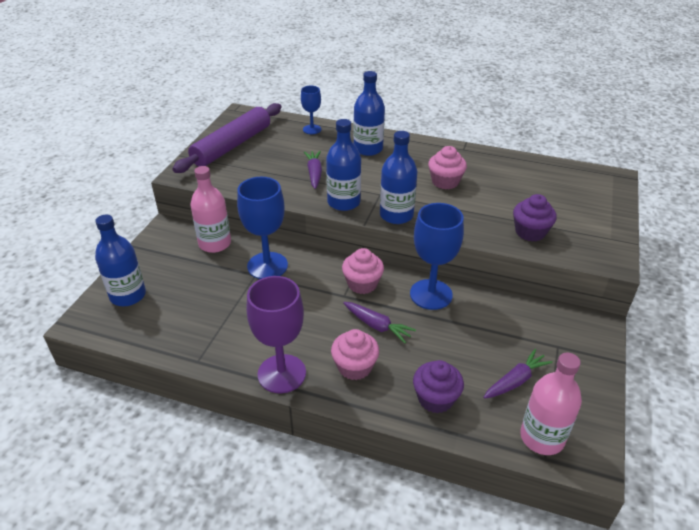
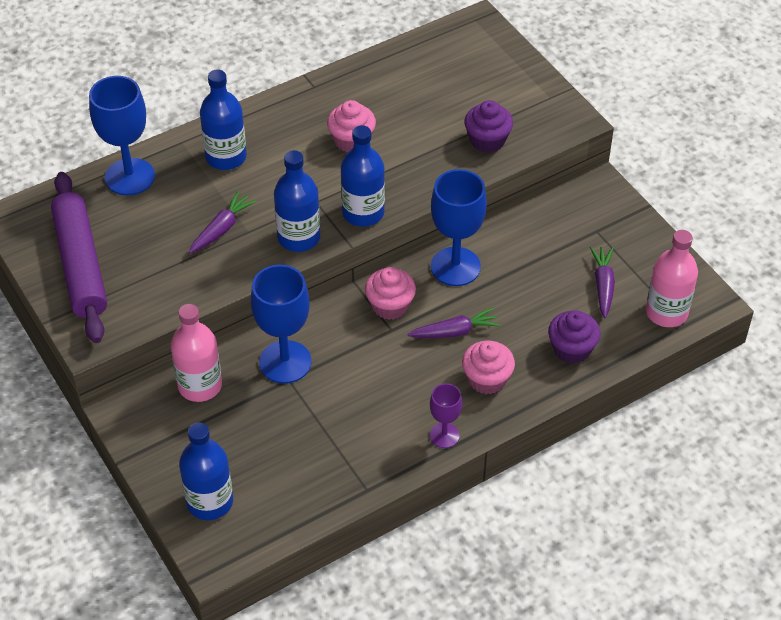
camera: 50 degrees left, 10 degrees up
purple goblet [247,276,306,393] -> purple goblet [430,383,462,448], size x0.55
blue goblet [301,86,321,134] -> blue goblet [89,76,155,195], size x1.82
purple carrot [304,151,322,189] -> purple carrot turned 90 degrees clockwise [189,191,257,253]

